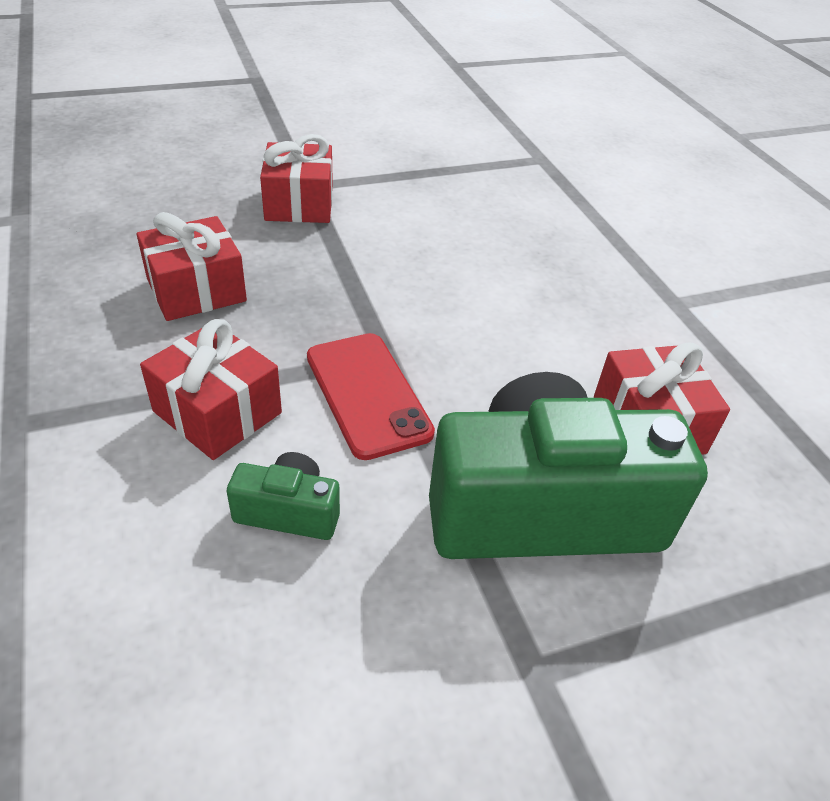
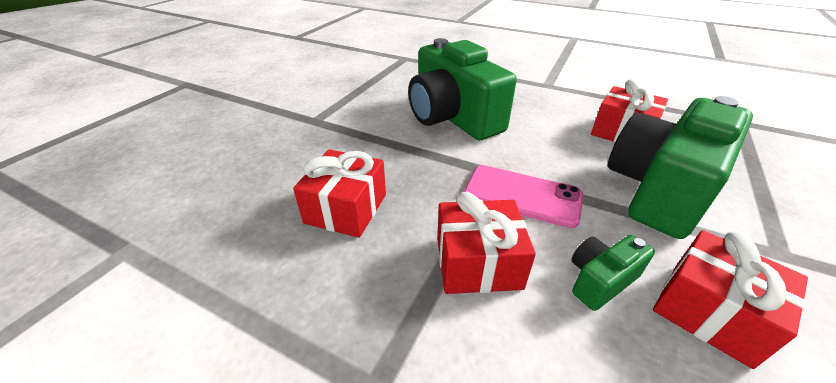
camera: 40 degrees left, 5 degrees down
red gift [260,134,333,223] -> red gift moved to [653,230,808,369]
red phone [307,333,435,460] -> pink phone [464,165,583,228]
none -> green camera [408,38,517,140]

